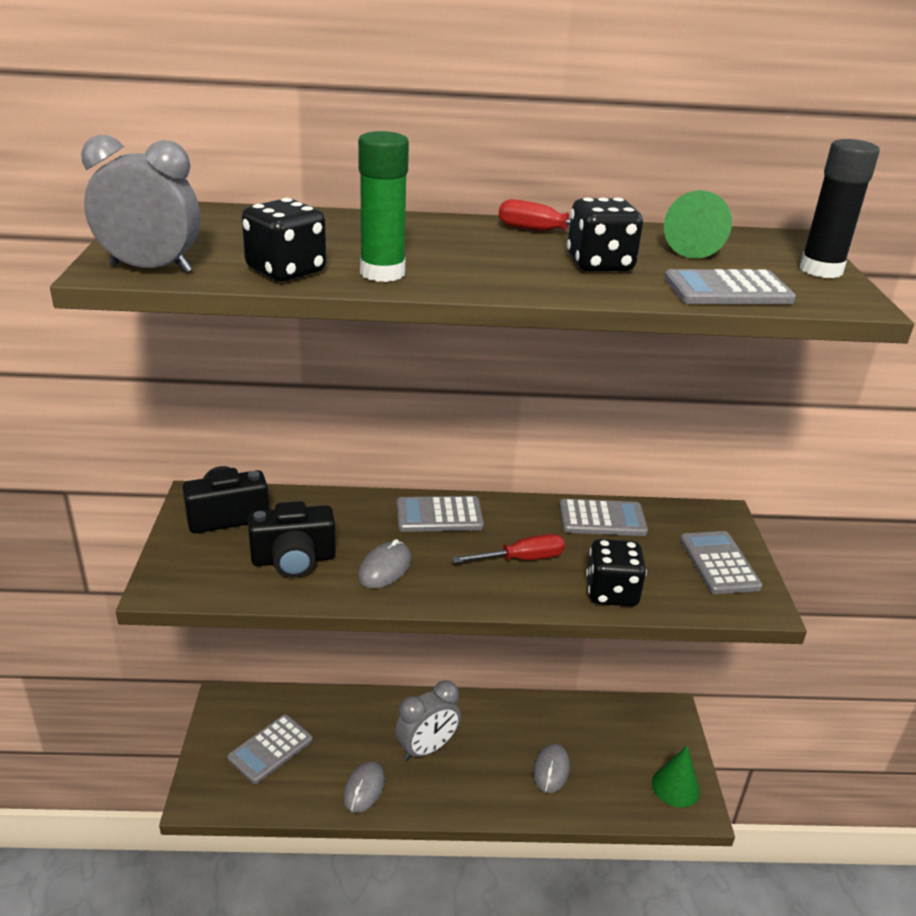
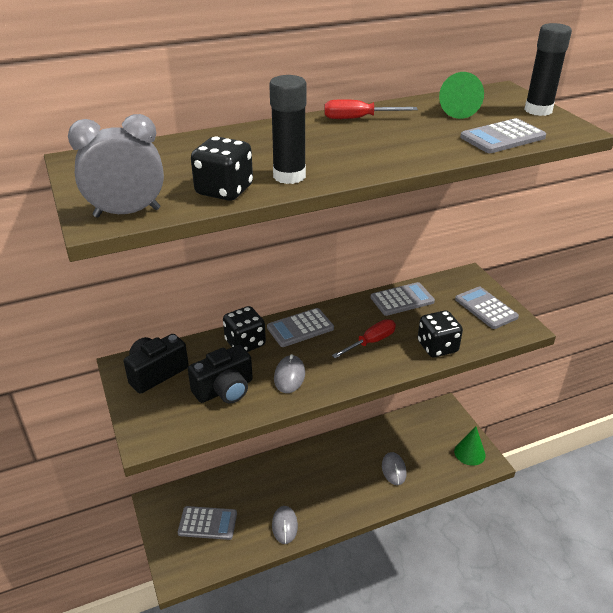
camera: 20 degrees left, 5 degrees up
grey calculator [227,715,313,784] -> grey calculator turned 105 degrees counterclockwise [178,506,237,540]
green glue stick [358,131,409,282] -> black glue stick [269,75,306,184]
grey clock [395,680,461,761] -> none
black dice [567,197,643,271] -> black dice moved to [223,306,266,352]

